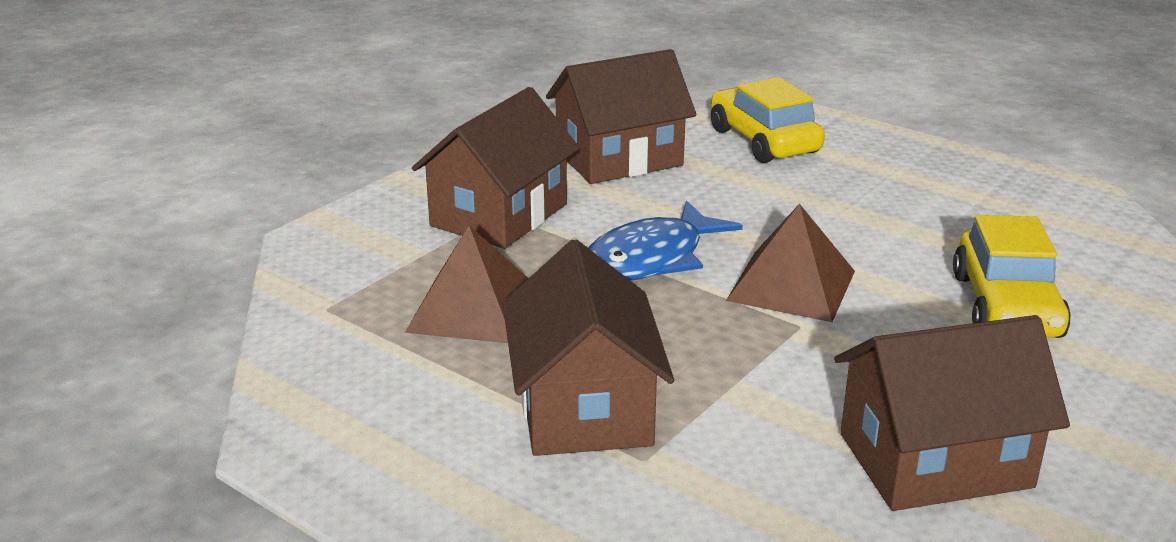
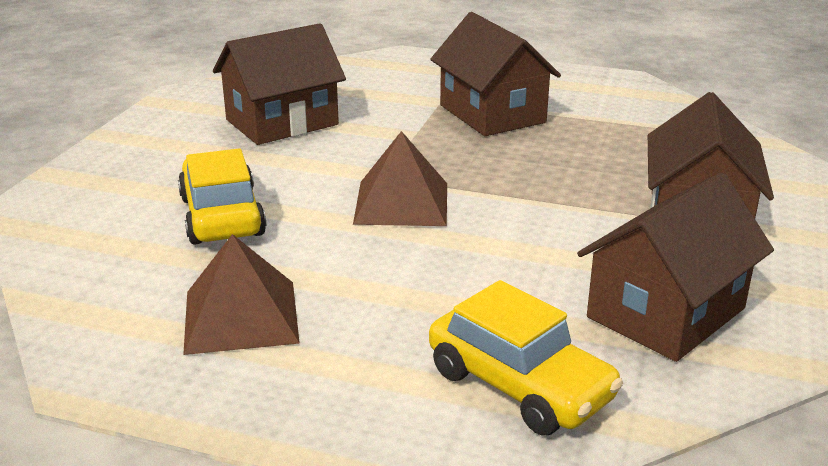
camera: 160 degrees right, 0 degrees up
brown pyramid [405,226,529,343] -> brown pyramid moved to [183,234,300,355]
blue fish [588,201,743,281] -> none

